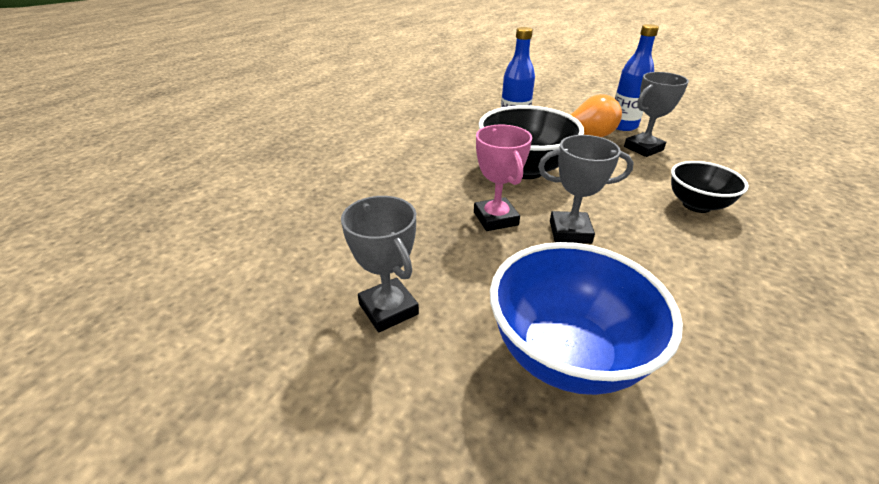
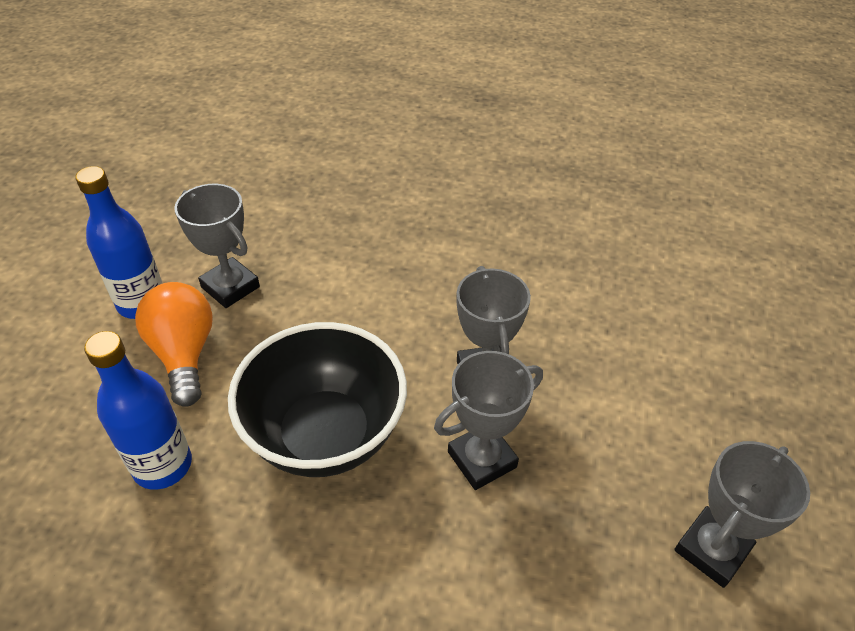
camera: 105 degrees left, 10 degrees up
pink trophy [474,125,532,231] -> grey trophy [434,351,543,490]
blue bowl [490,242,683,395] -> none
black bowl [671,161,749,213] -> none

